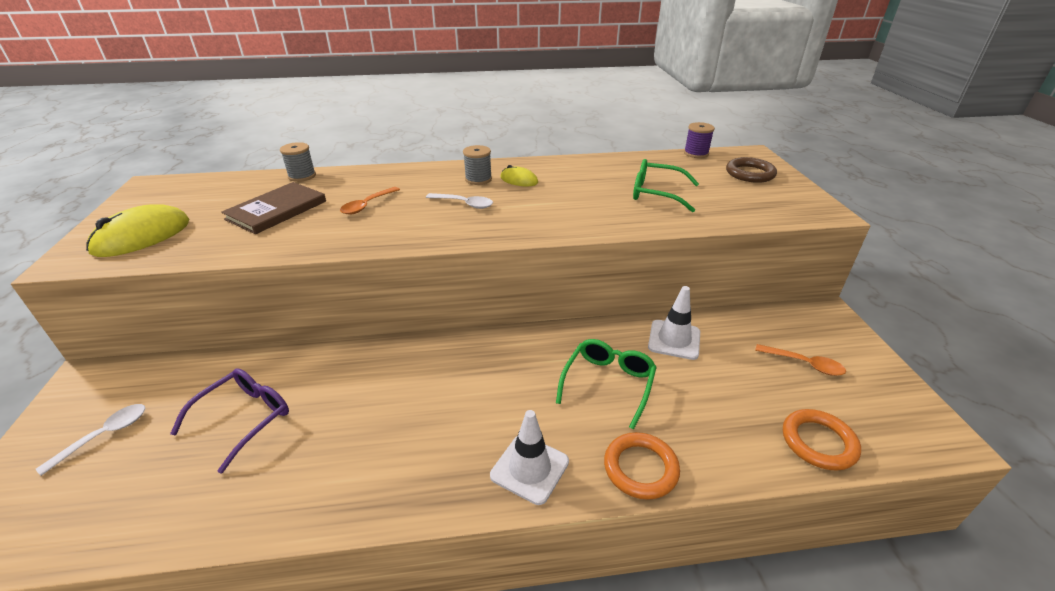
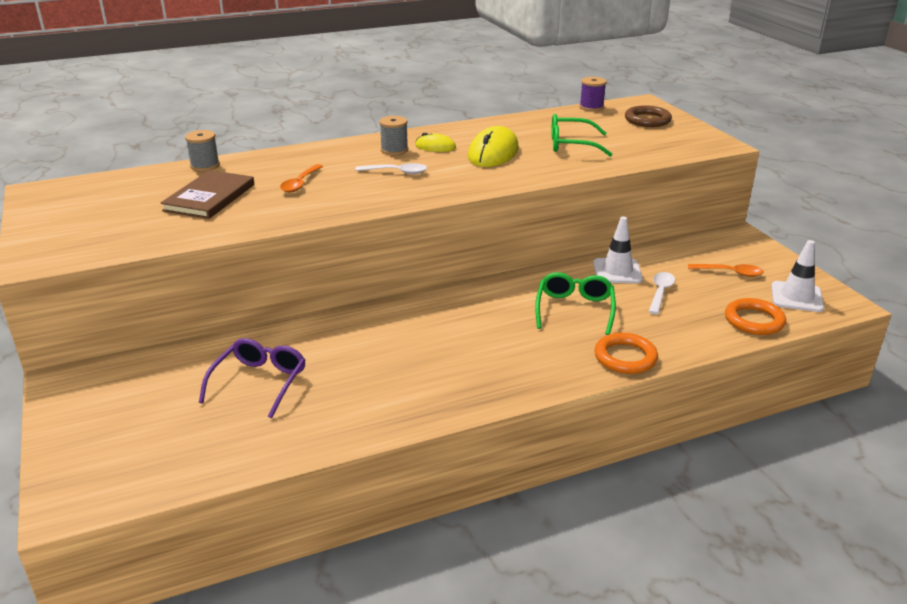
camera: 15 degrees left, 5 degrees down
white spoon [36,404,145,476] -> white spoon moved to [649,272,675,314]
yellow mouse [86,205,190,257] -> yellow mouse moved to [468,126,519,167]
white traffic cone [490,410,569,505] -> white traffic cone moved to [771,240,824,312]

